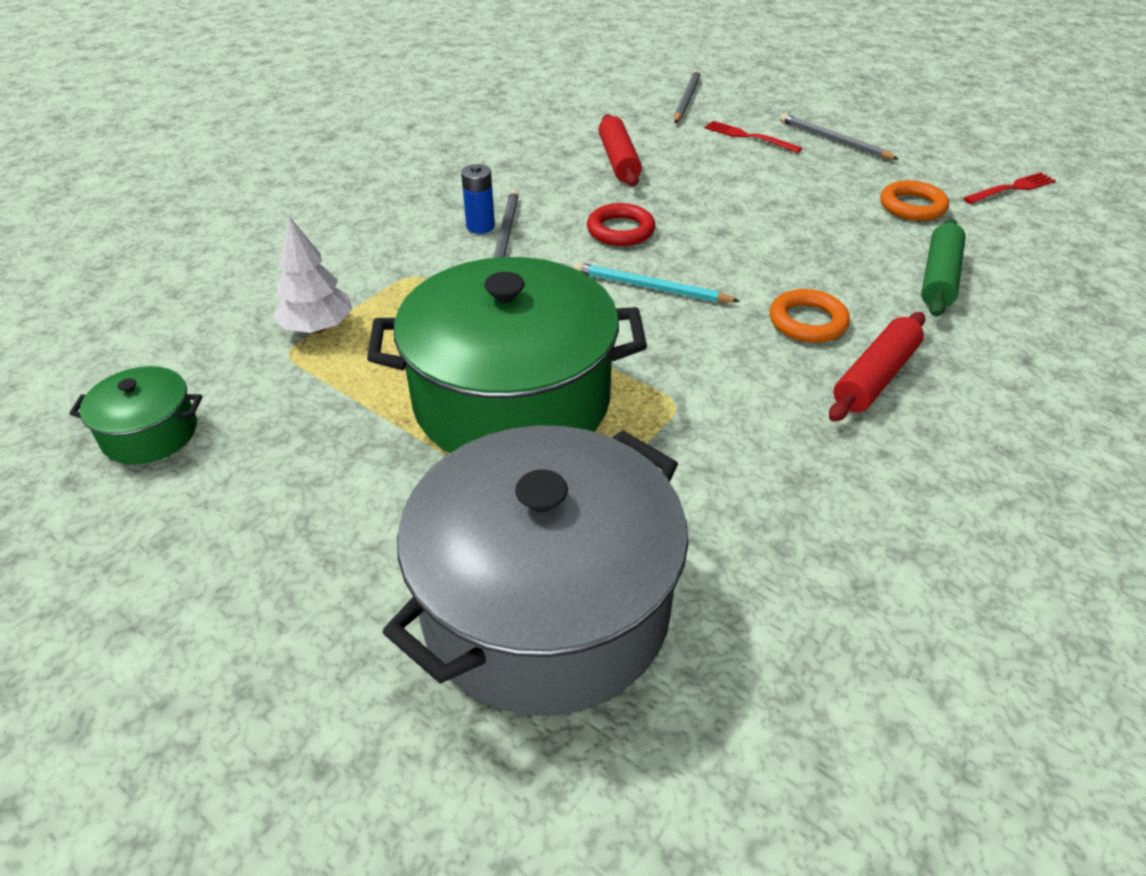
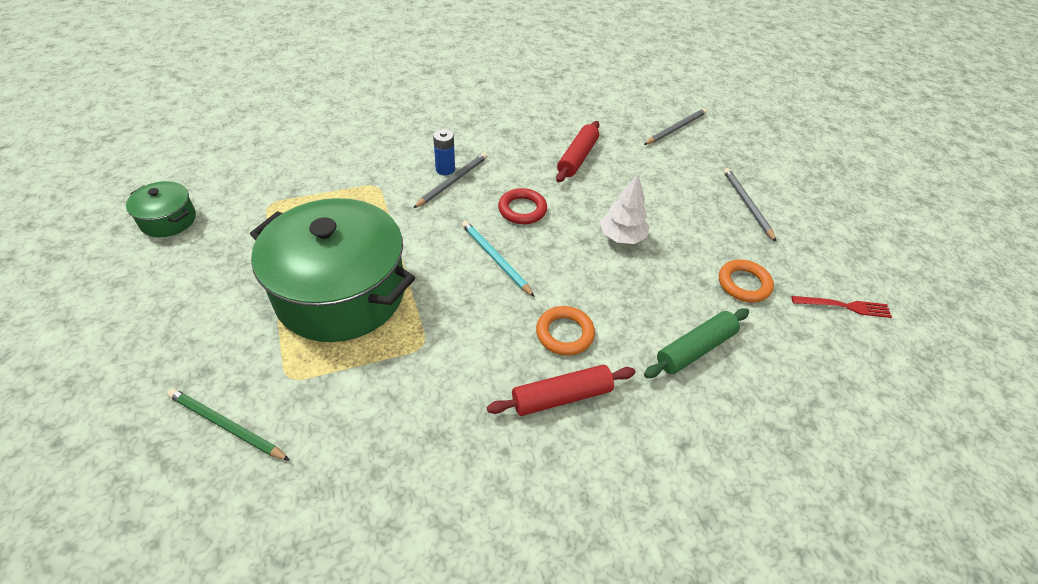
camera: 30 degrees right, 5 degrees up
white tree [273,216,352,333] -> white tree moved to [600,174,649,244]
grey pot [383,425,688,716] -> green pencil [167,388,290,461]
red fork [704,121,802,153] -> none

